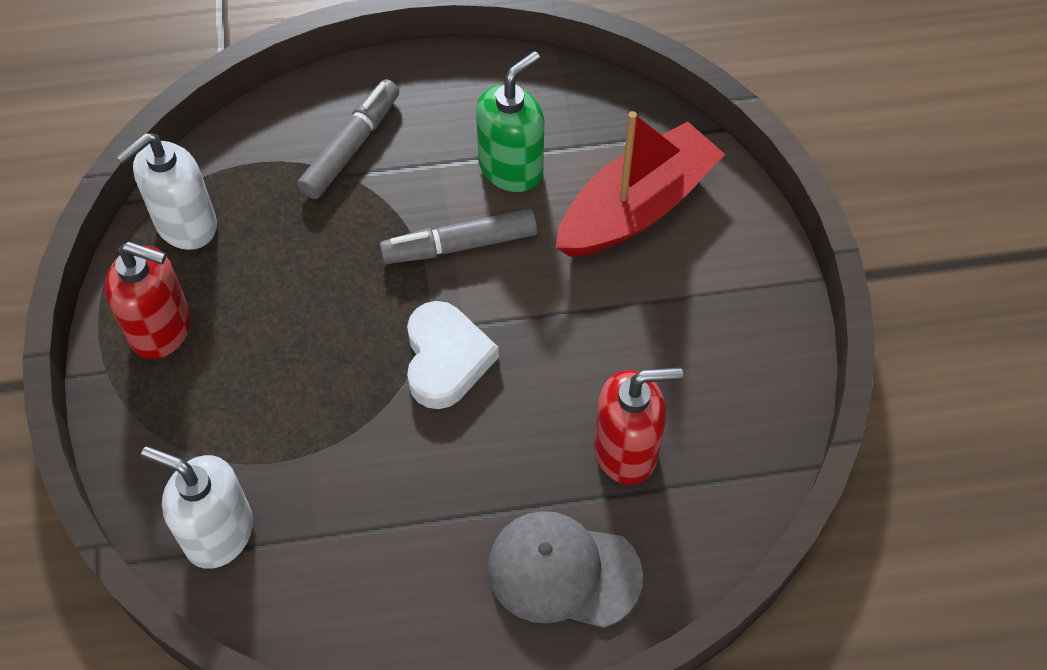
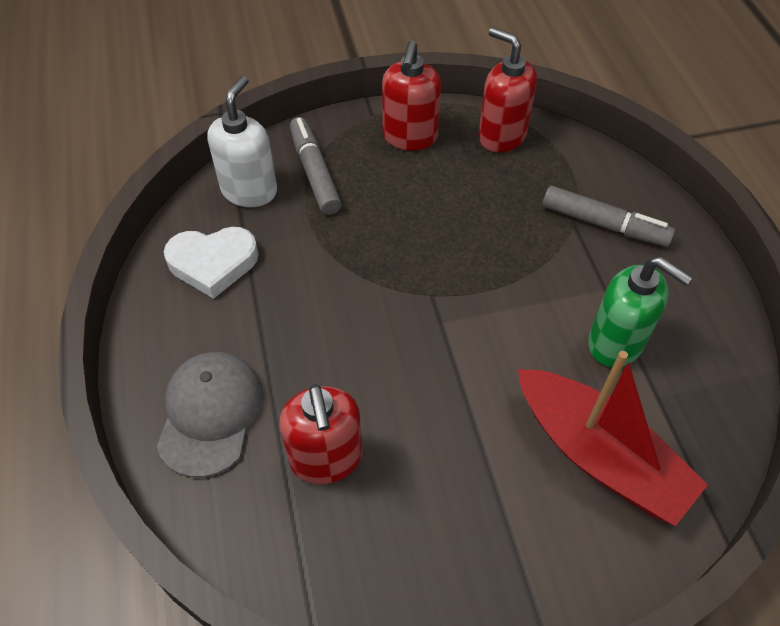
camera: 85 degrees right, 5 degrees down
white soap dispenser [116,133,217,250] -> red soap dispenser [479,27,537,153]
grey marker [379,209,537,264] -> grey marker moved to [290,117,342,215]
white heart [407,301,499,409] -> white heart moved to [164,227,259,299]

